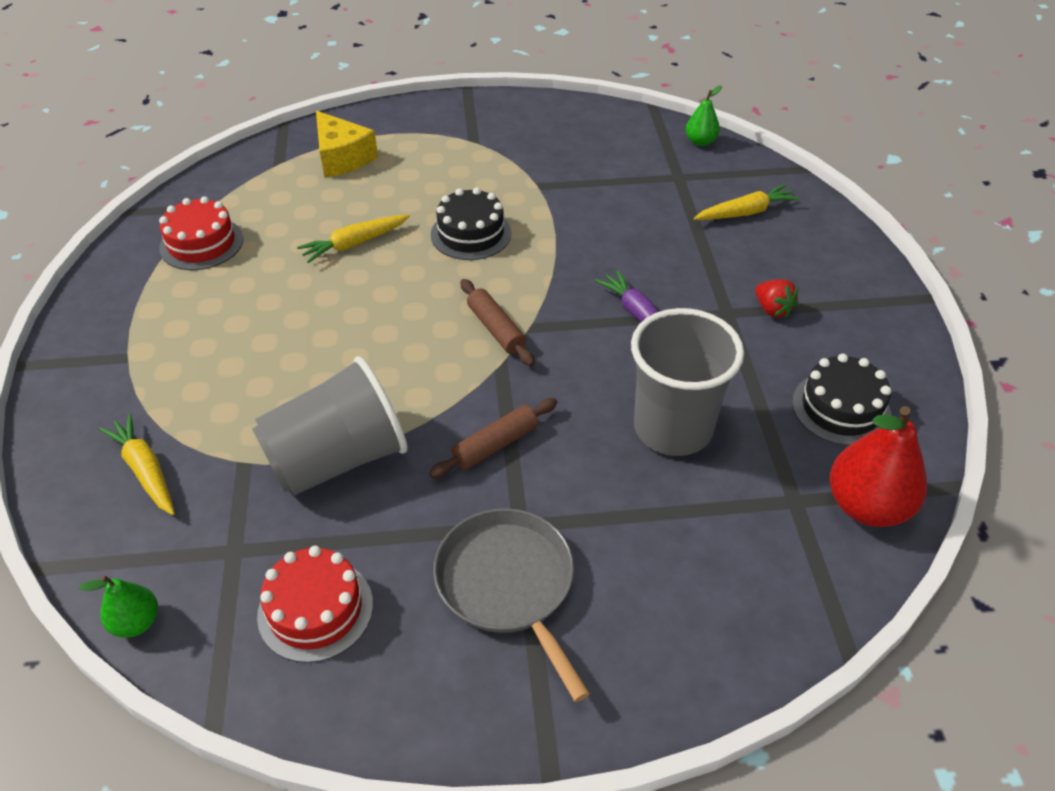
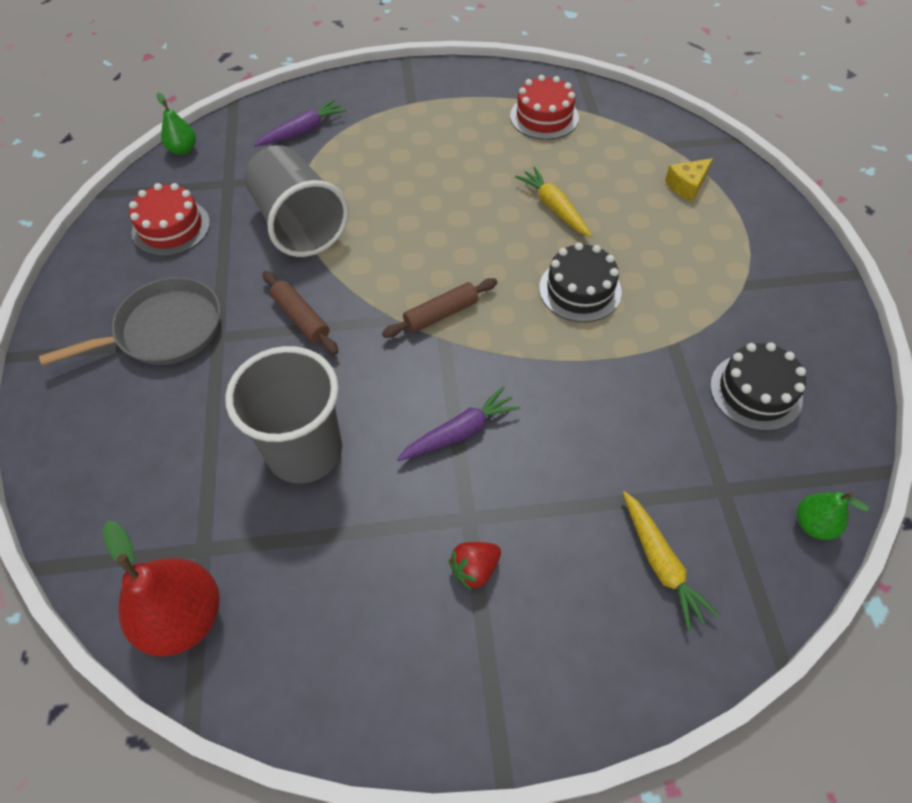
camera: 90 degrees right, 10 degrees up
yellow carrot [99,413,175,515] -> purple carrot [254,99,346,147]
yellow cheese [316,111,378,178] -> yellow cheese [665,158,713,202], size x0.63
black cake [792,353,891,446] -> black cake moved to [710,342,806,431]

